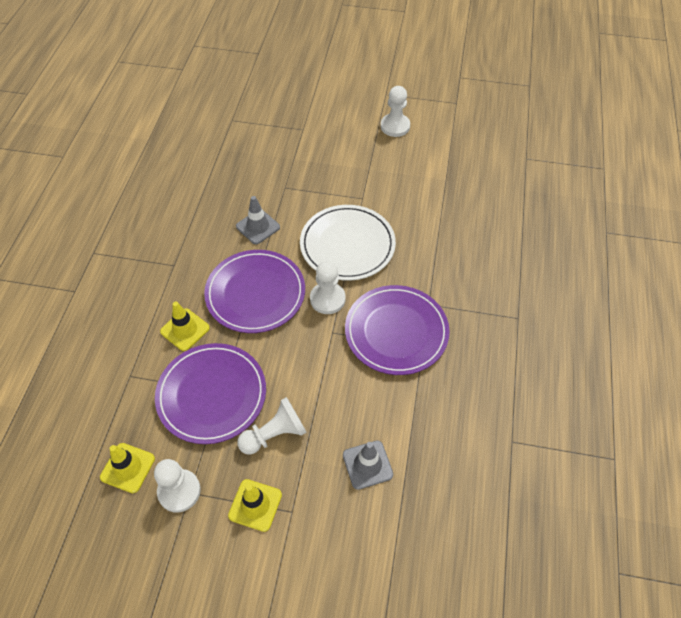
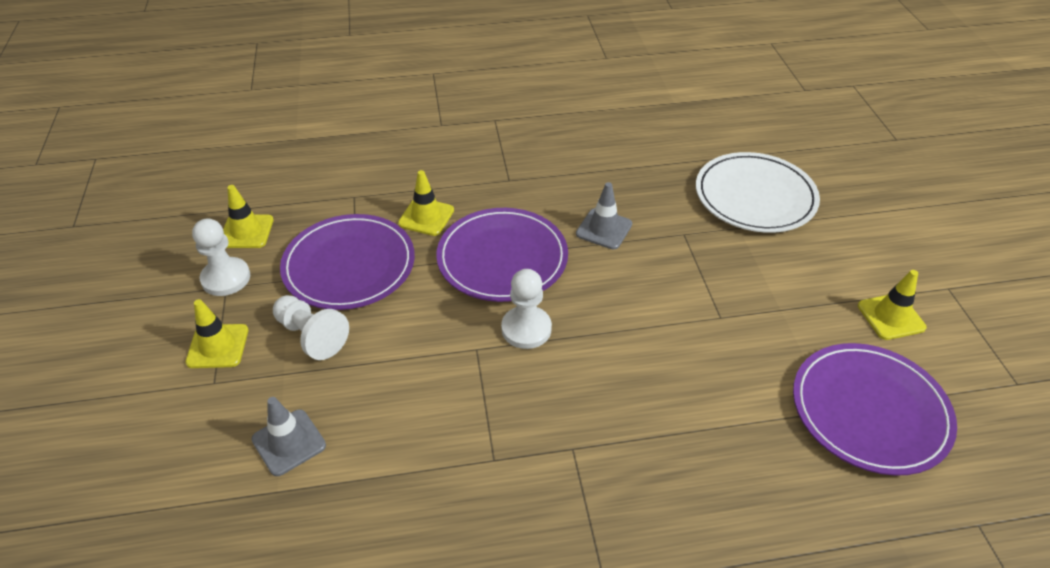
camera: 70 degrees right, 10 degrees down
white plate [300,205,396,281] -> white plate moved to [696,152,820,233]
purple plate [345,285,450,375] -> purple plate moved to [793,343,957,476]
white pawn [381,86,410,137] -> yellow traffic cone [858,270,926,340]

